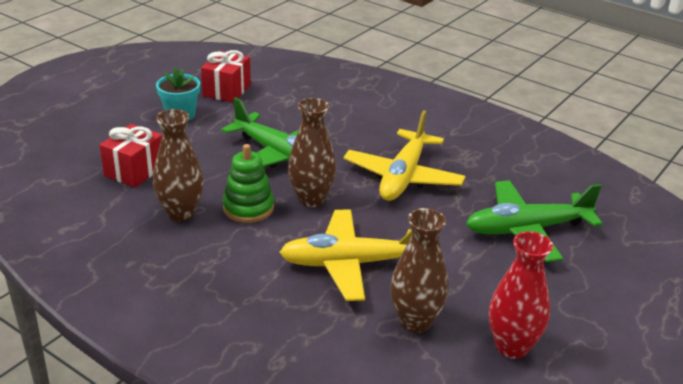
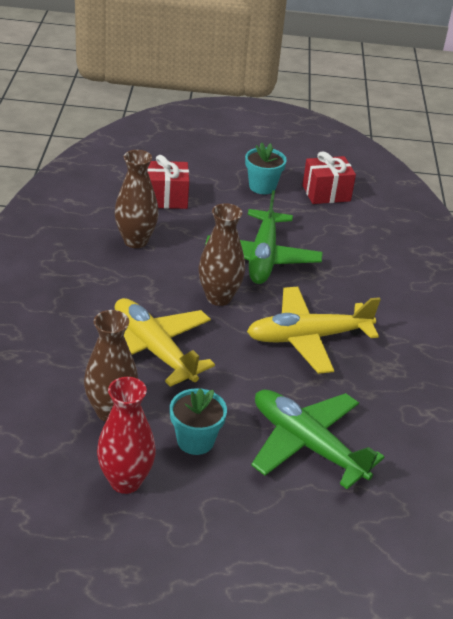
camera: 55 degrees right, 5 degrees up
green stacking toy [223,144,274,223] -> none
none -> turquoise flower pot [170,388,227,455]

